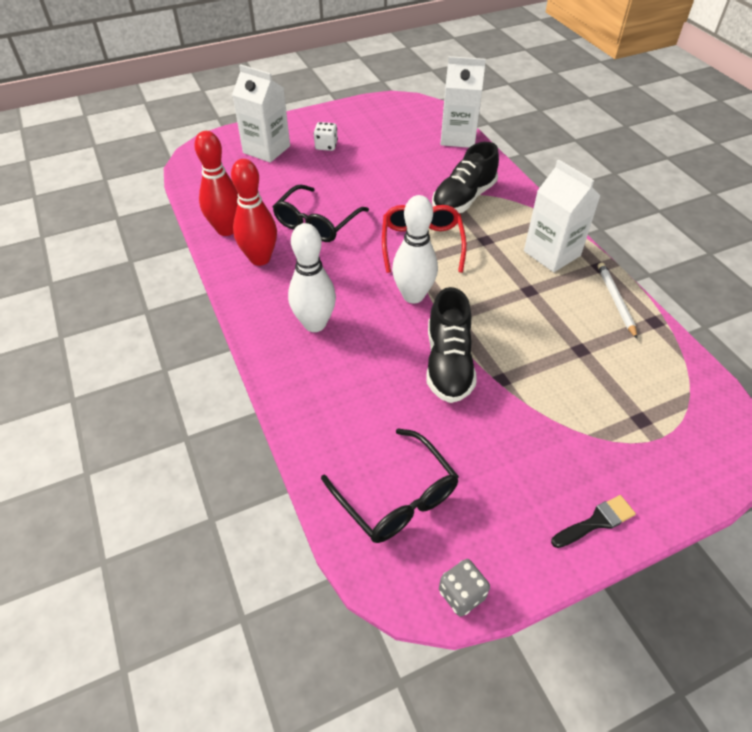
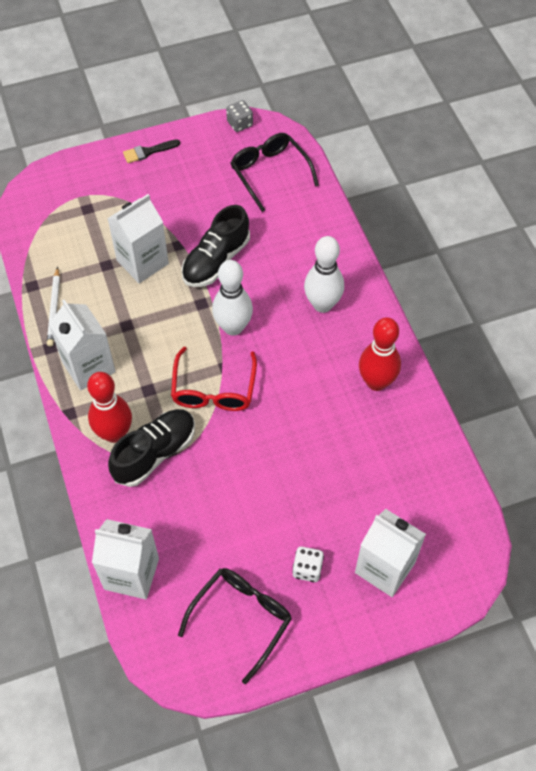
camera: 175 degrees left, 10 degrees up
red bowling pin [194,131,238,236] -> red bowling pin moved to [87,372,132,443]
black glasses [273,184,369,242] -> black glasses moved to [178,568,292,684]
black shoe [426,287,477,403] -> black shoe turned 150 degrees counterclockwise [181,205,250,287]
none -> white carton [107,194,169,283]

